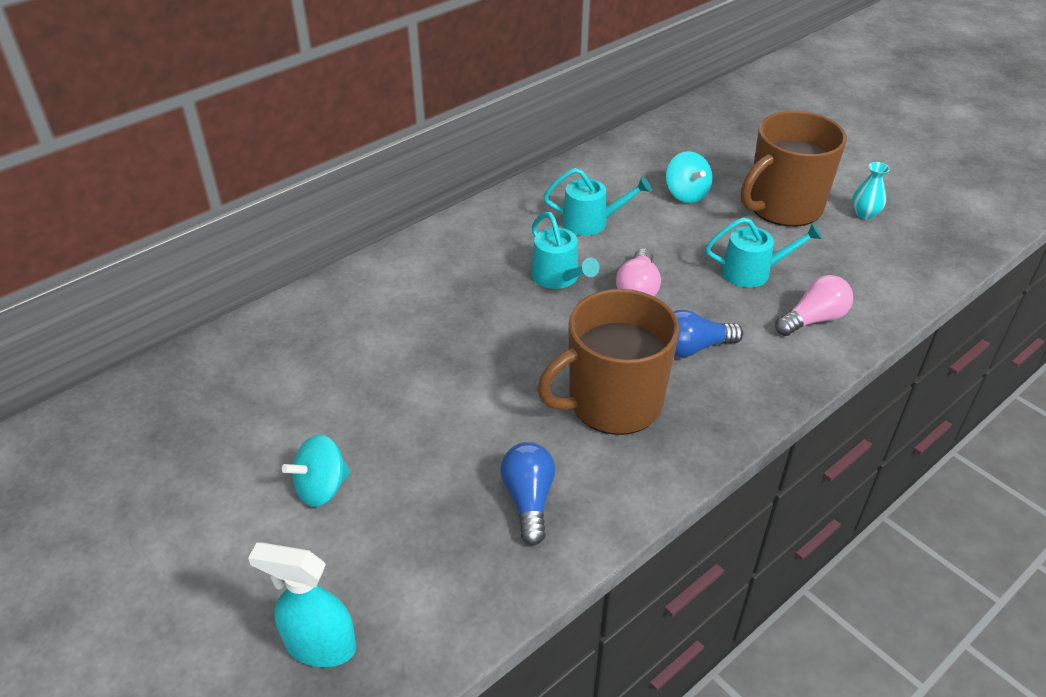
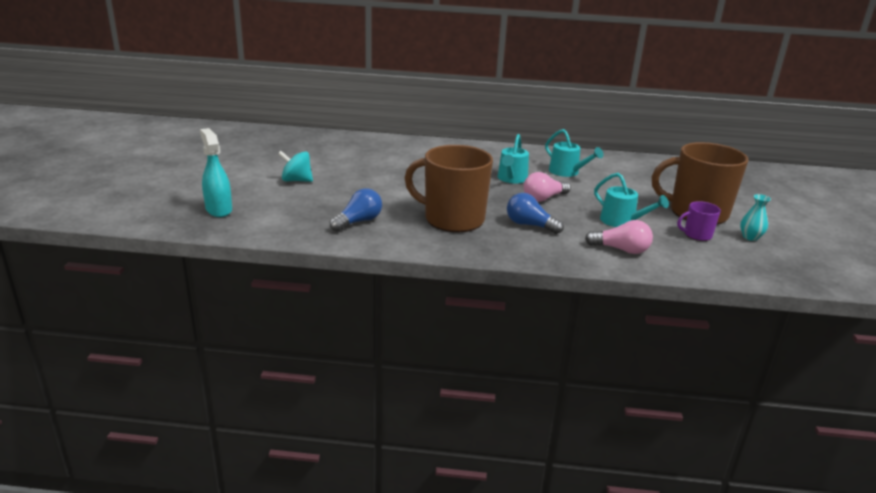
camera: 45 degrees right, 15 degrees down
turquoise spinning top [666,151,712,203] -> none
none -> purple mug [677,201,721,241]

